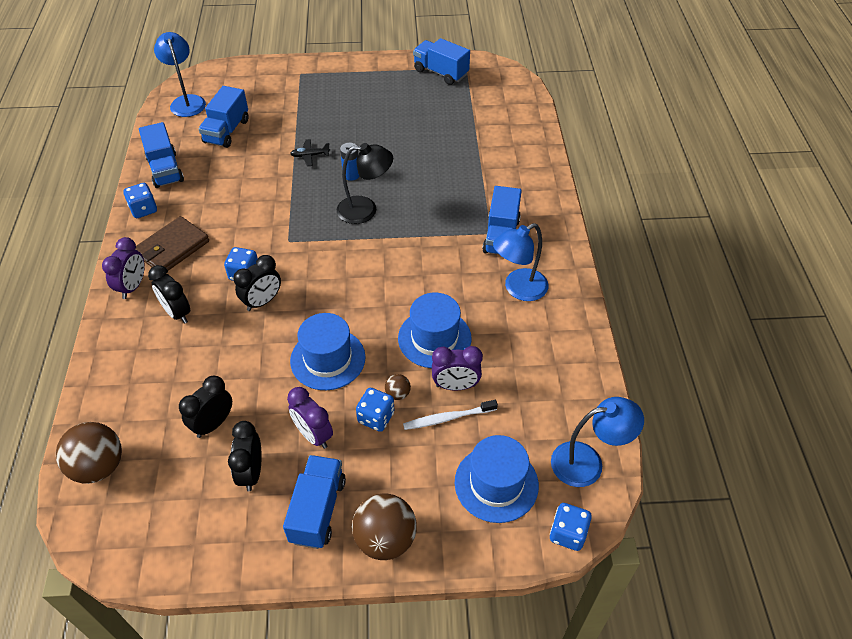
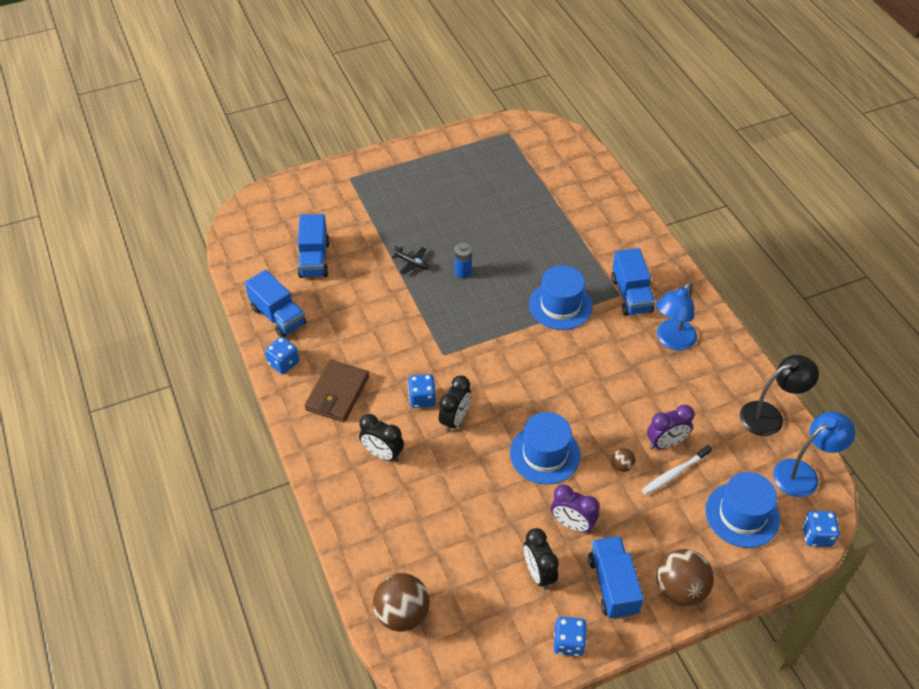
camera: 20 degrees left, 0 degrees up
purple clock [102,237,145,299] -> none
blue lamp [154,32,206,117] -> none
black clock [179,376,232,438] -> none
black plane [290,139,330,166] -> black plane turned 120 degrees counterclockwise [392,245,429,275]
black lamp [337,143,393,224] -> black lamp moved to [740,355,819,436]
blue dice [356,388,394,432] -> blue dice moved to [554,617,587,656]
blue hat [398,293,472,368] -> blue hat moved to [529,265,592,330]
blue truck [413,38,470,85] -> none

